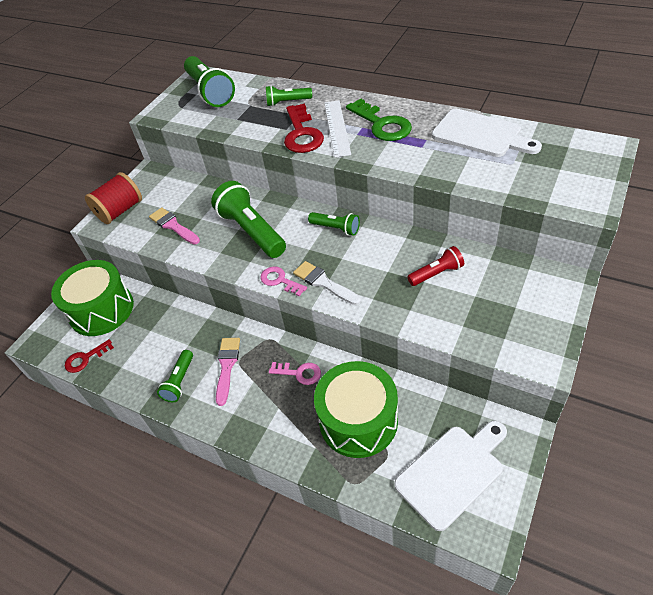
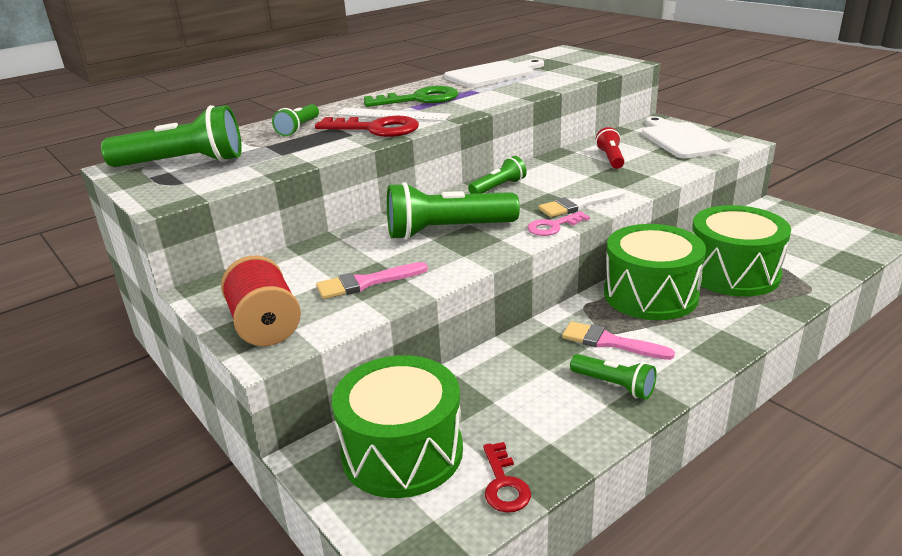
camera: 70 degrees left, 20 degrees down
pink key [269,362,321,385] -> green drum [604,224,706,320]
white cutting board [394,421,507,531] -> white cutting board moved to [642,116,731,158]

